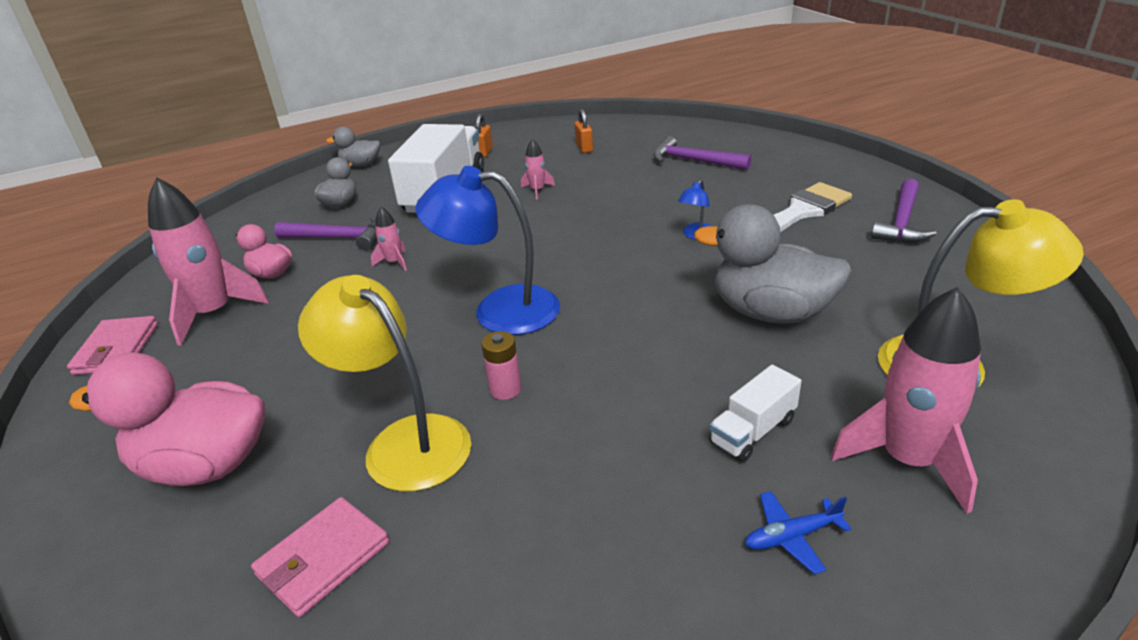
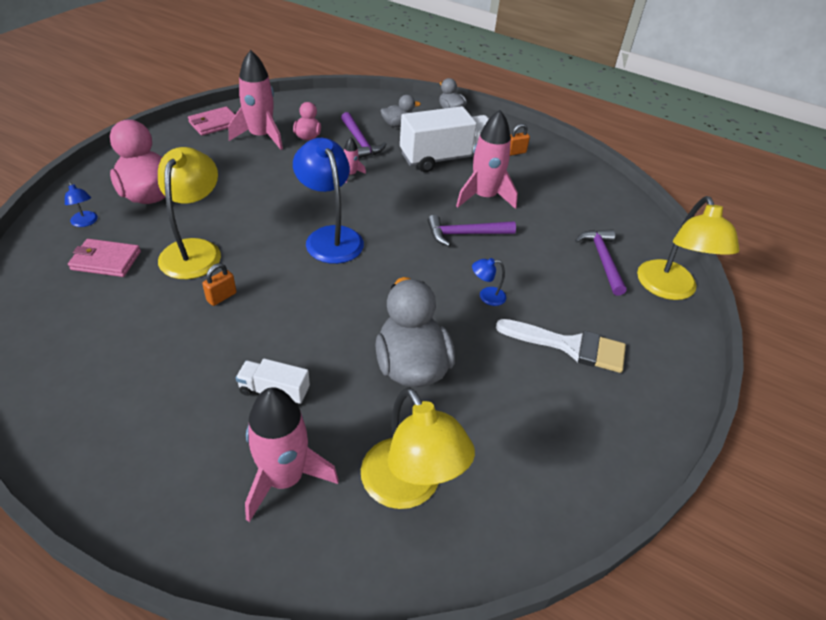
camera: 50 degrees right, 10 degrees up
pink battery [481,331,521,400] -> none
pink rocket [521,139,555,200] -> pink rocket [456,110,518,209], size x2.20
orange padlock [575,109,593,153] -> orange padlock moved to [202,263,236,306]
blue plane [745,491,852,575] -> none
purple hammer [871,179,937,243] -> purple hammer moved to [428,215,516,246]
none -> blue lamp [65,182,98,227]
none -> yellow lamp [637,196,740,300]

